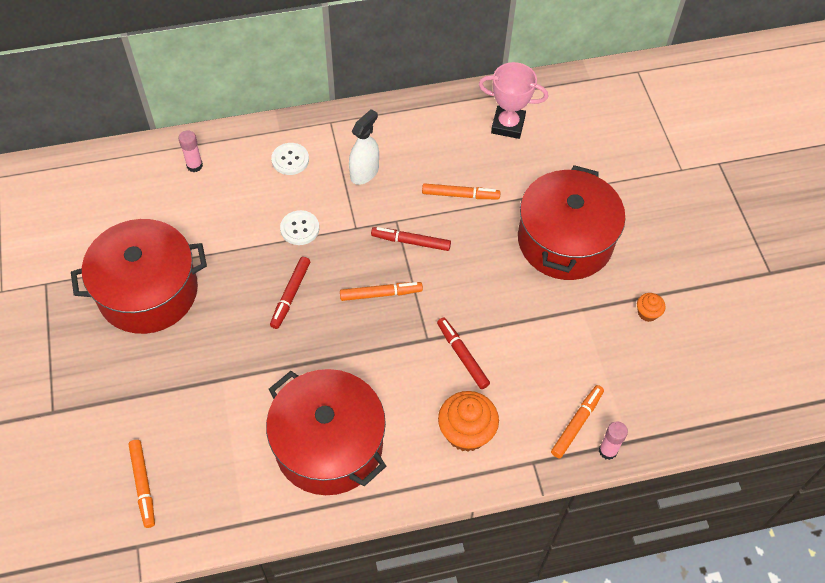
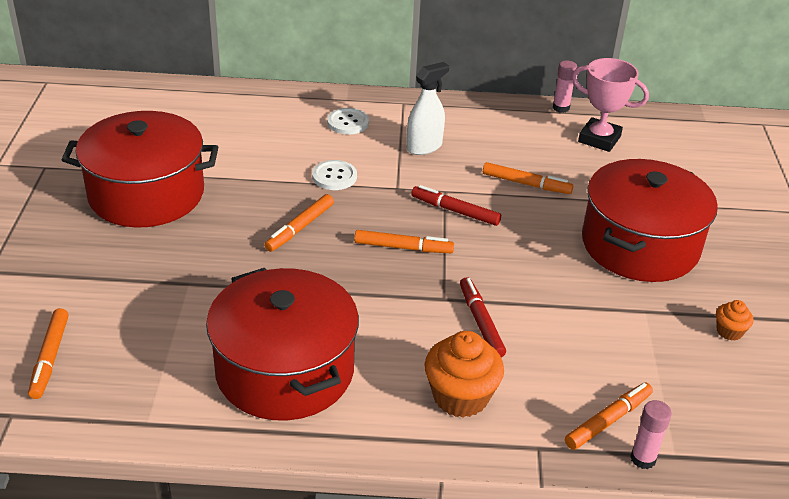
camera: 15 degrees right, 20 degrees down
pink glue stick [179,130,203,172] -> pink glue stick moved to [553,60,577,113]
red marker [270,257,310,329] -> orange marker [264,194,334,252]

